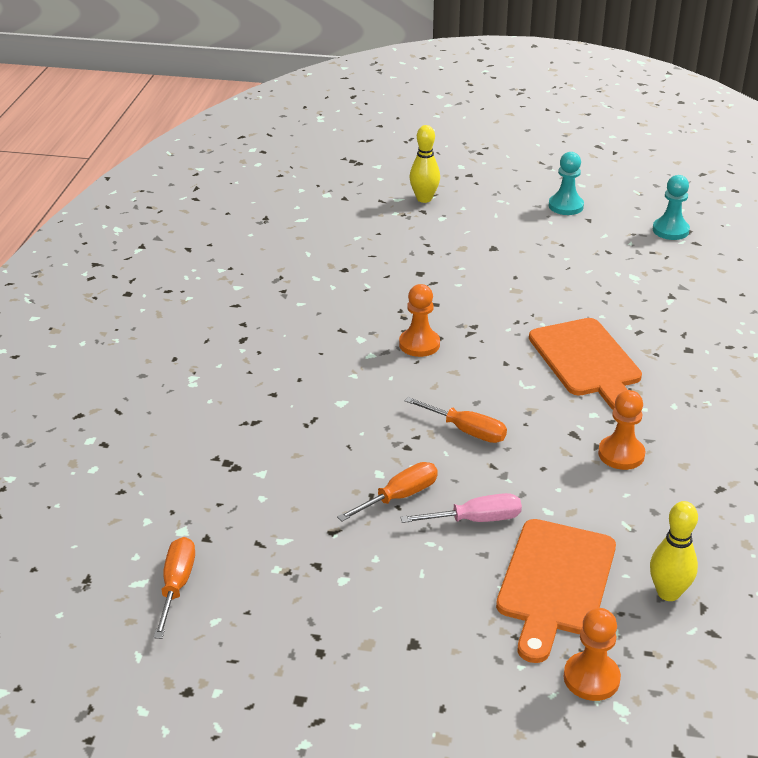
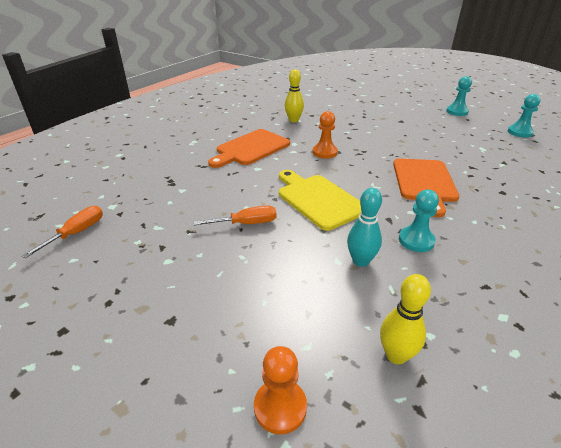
camera: 25 degrees right, 0 degrees up
pink screwdriver [400,493,522,523] -> none
orange screwdriver [404,397,507,443] -> yellow cutting board [279,170,361,231]
yellow bowling pin [409,125,440,203] -> yellow bowling pin moved to [285,69,304,122]
orange cutting board [496,519,616,663] -> orange cutting board moved to [208,129,290,168]
orange pawn [598,390,646,470] -> turquoise pawn [399,190,439,252]
none -> turquoise bowling pin [347,188,382,267]

